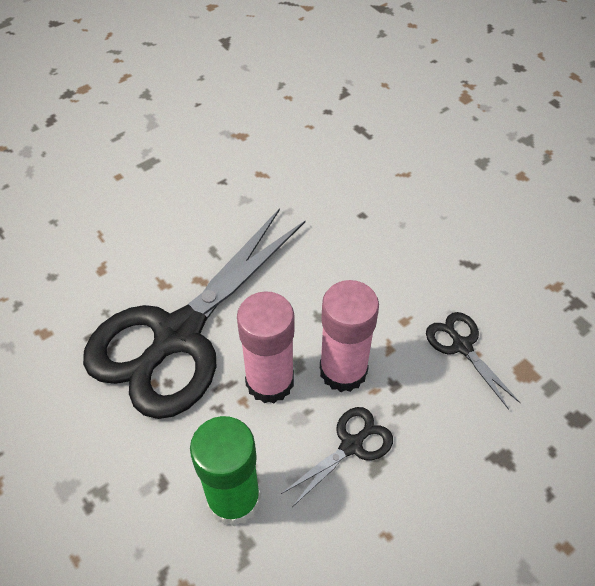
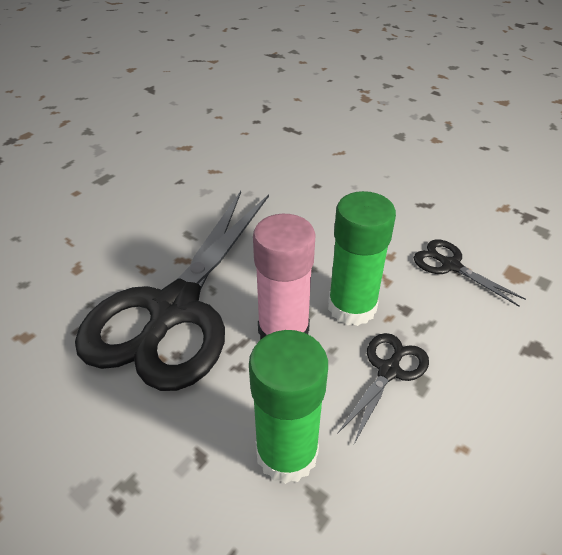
camera: 15 degrees left, 10 degrees down
pink glue stick [320,280,379,392] -> green glue stick [328,191,396,326]

